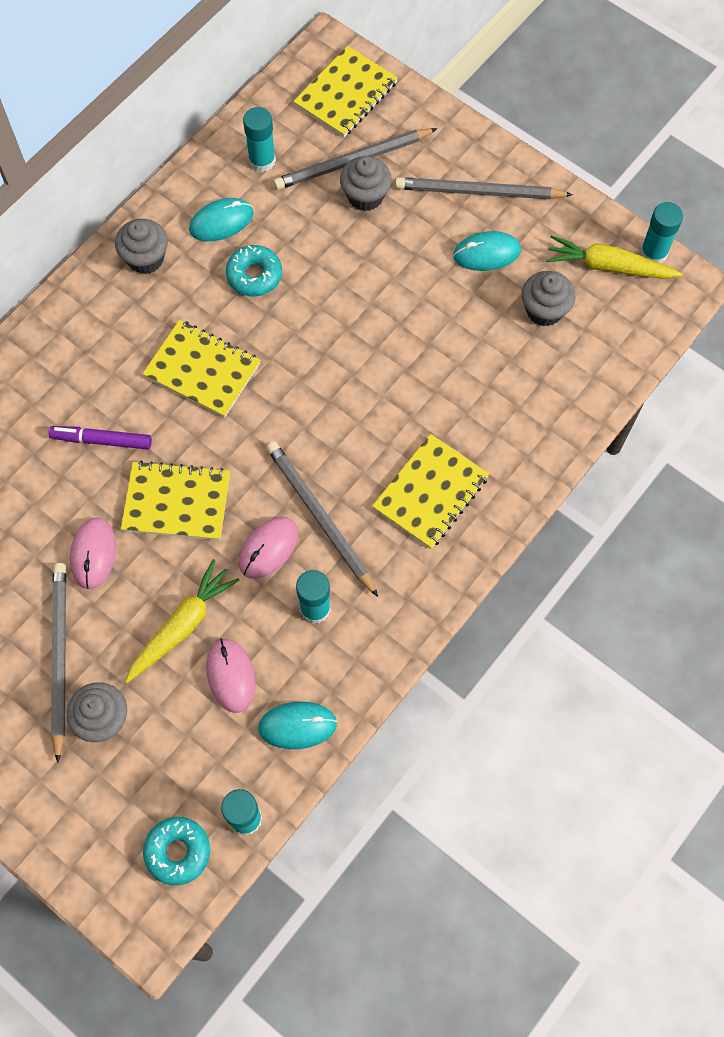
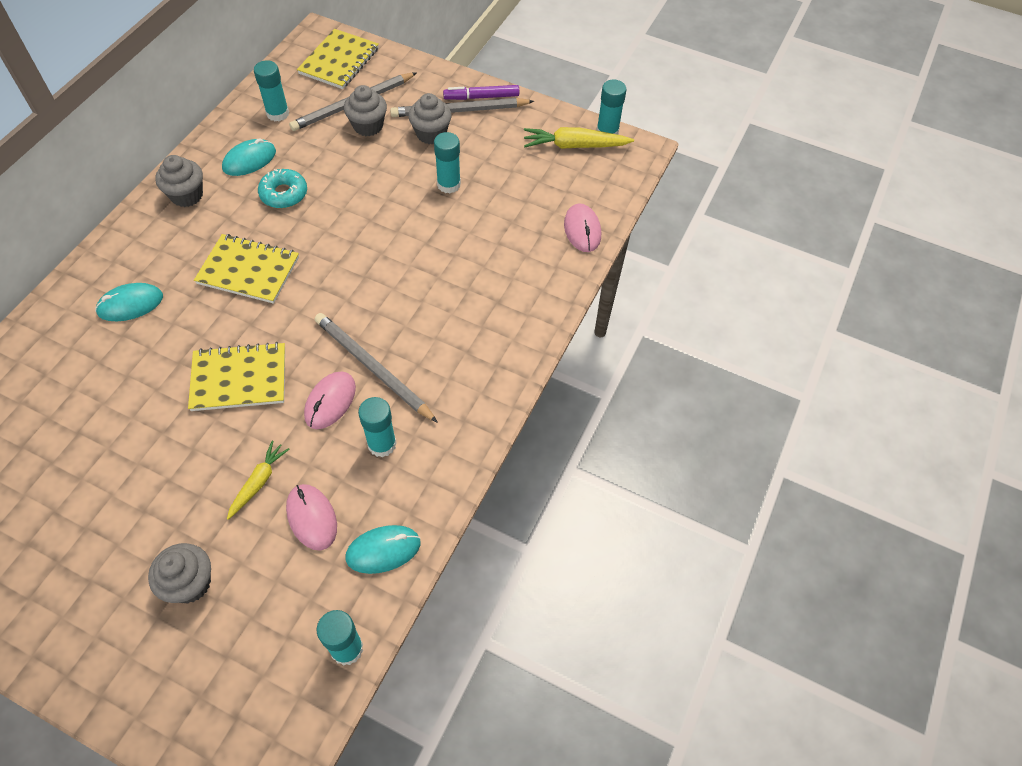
camera: 15 degrees left, 10 degrees down
purple marker [49,426,152,449] -> purple marker moved to [443,85,519,100]
grey pencil [51,563,66,763] -> none
pink mouse [70,518,116,589] -> pink mouse moved to [564,204,601,252]
yellow carrot [125,559,240,683] -> yellow carrot [227,441,290,520], size x0.64
turquoise donut [143,817,210,885] -> none
yellow notebook [372,434,489,549] -> none
turquoise mouse [453,231,521,271] -> turquoise mouse moved to [95,283,163,321]
grey cupcake [522,271,576,326] -> grey cupcake moved to [408,93,452,144]
none -> turquoise glue stick [434,132,461,193]

